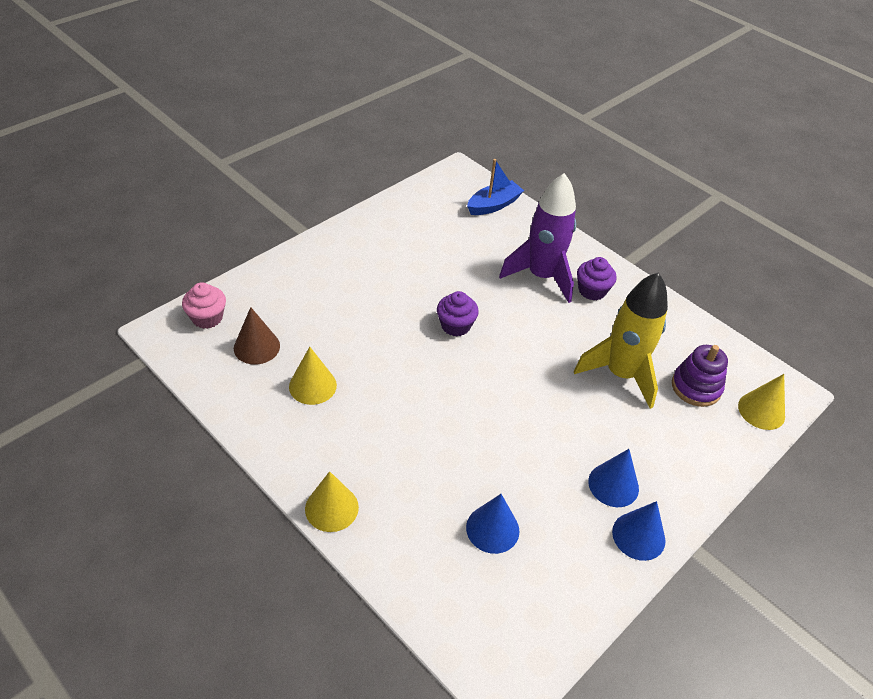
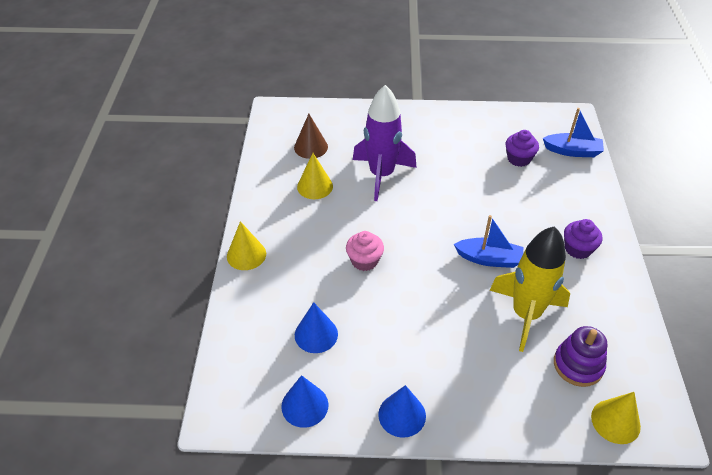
camera: 50 degrees right, 0 degrees up
pink cupcake [182,282,226,329] -> pink cupcake moved to [346,231,384,271]
purple cupcake [437,291,479,336] -> purple cupcake moved to [505,130,539,167]
purple rocket [499,173,576,303] -> purple rocket moved to [353,85,417,201]
blue cone [588,449,639,507] -> blue cone moved to [281,375,328,428]
none -> blue boat [454,215,523,268]

